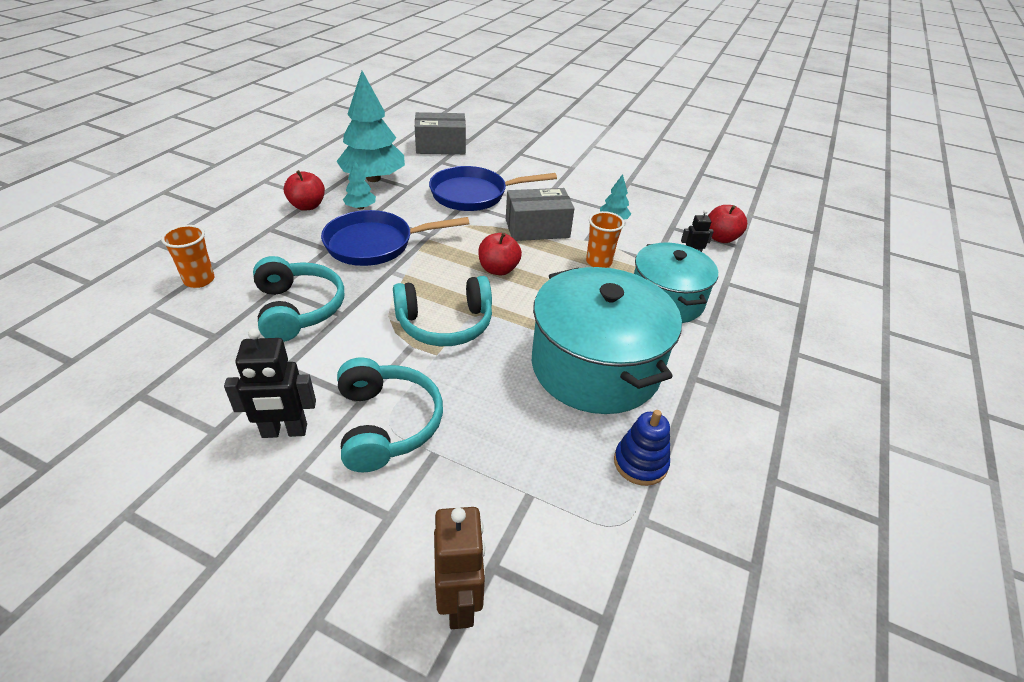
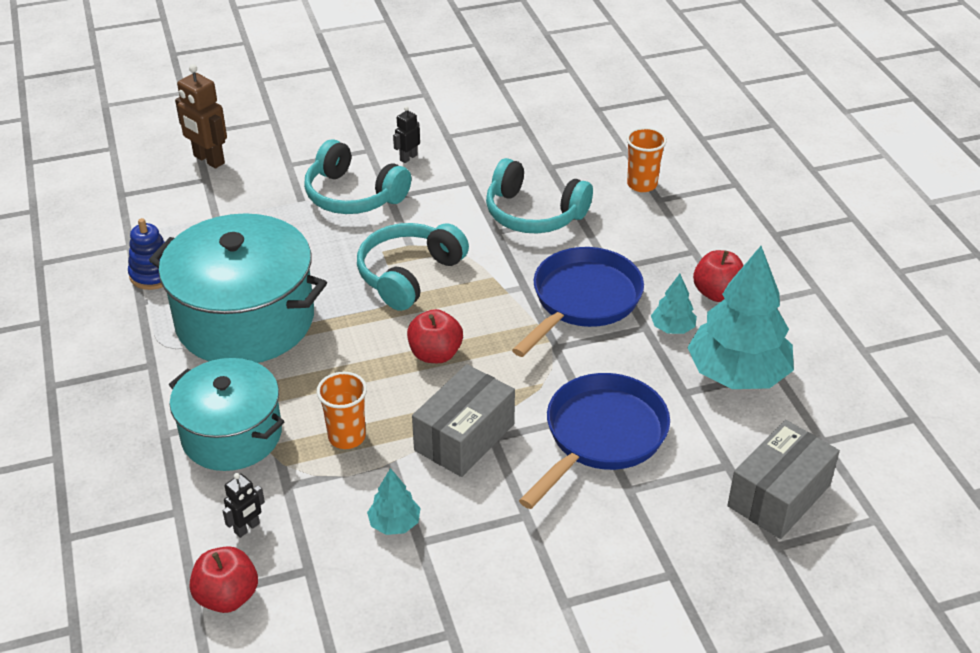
camera: 140 degrees right, 0 degrees up
black robot [224,328,316,438] -> black robot [393,106,420,163], size x0.56

